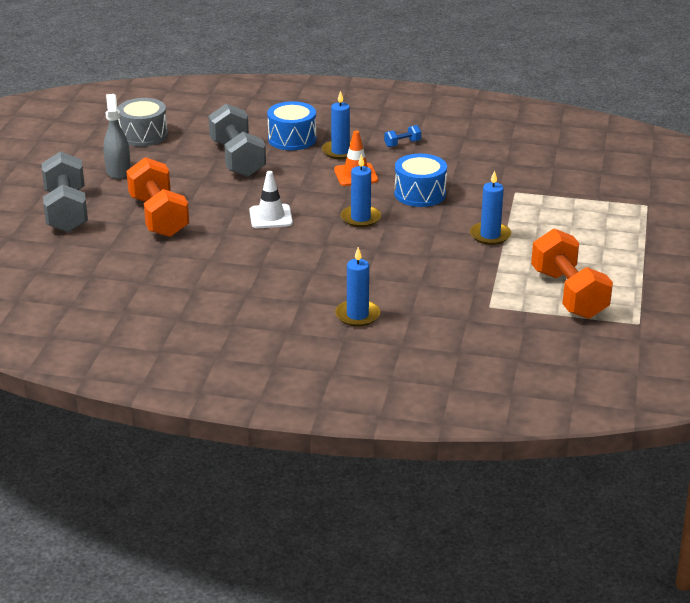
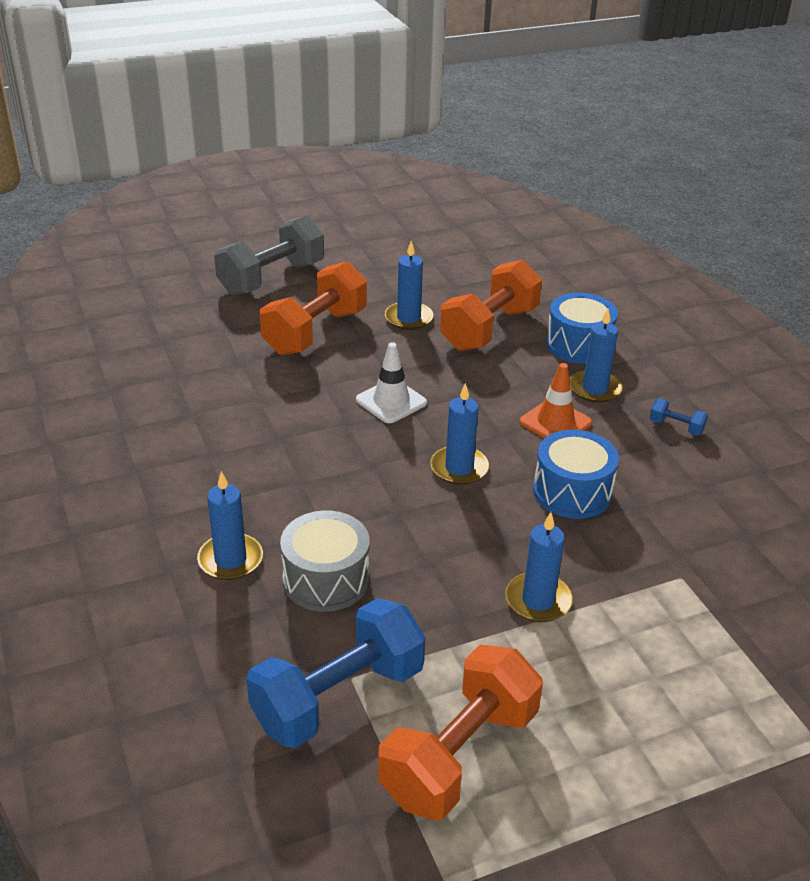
camera: 55 degrees right, 5 degrees up
grey spray bottle [103,94,131,179] -> none
grey drum [117,98,168,147] -> grey drum moved to [280,511,370,612]
grey dumbbell [208,104,266,177] -> orange dumbbell [440,260,542,351]
none -> blue dumbbell [246,598,426,748]
none -> blue candle [385,241,433,330]

